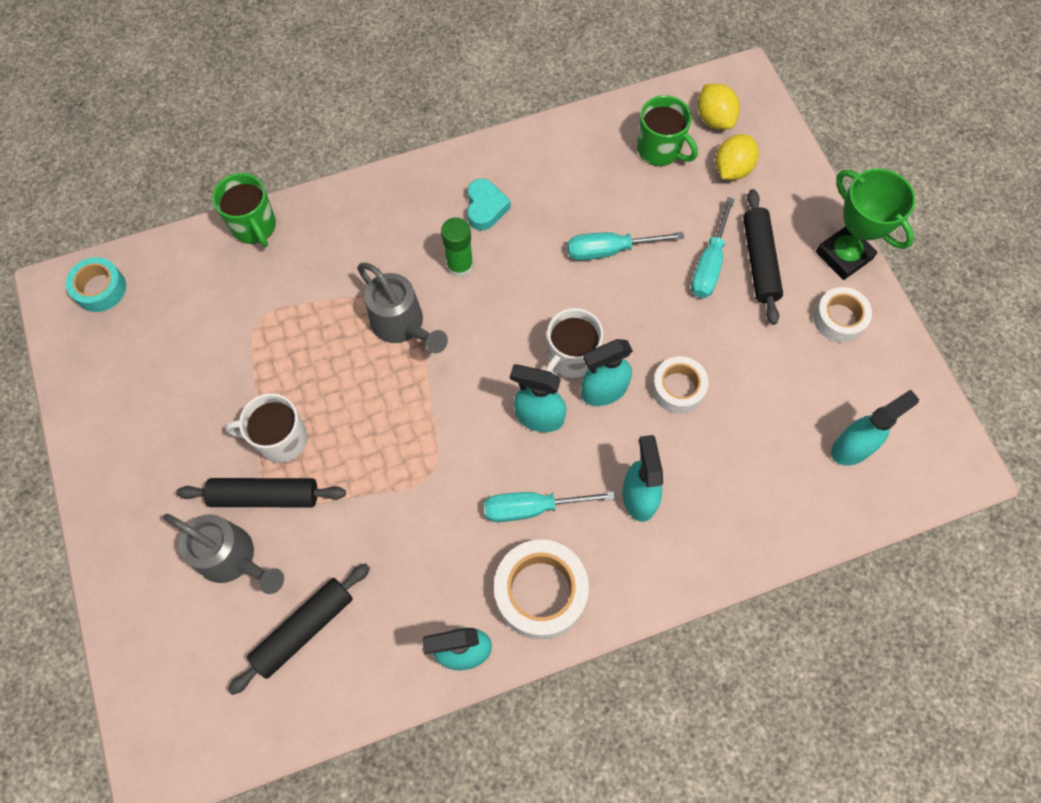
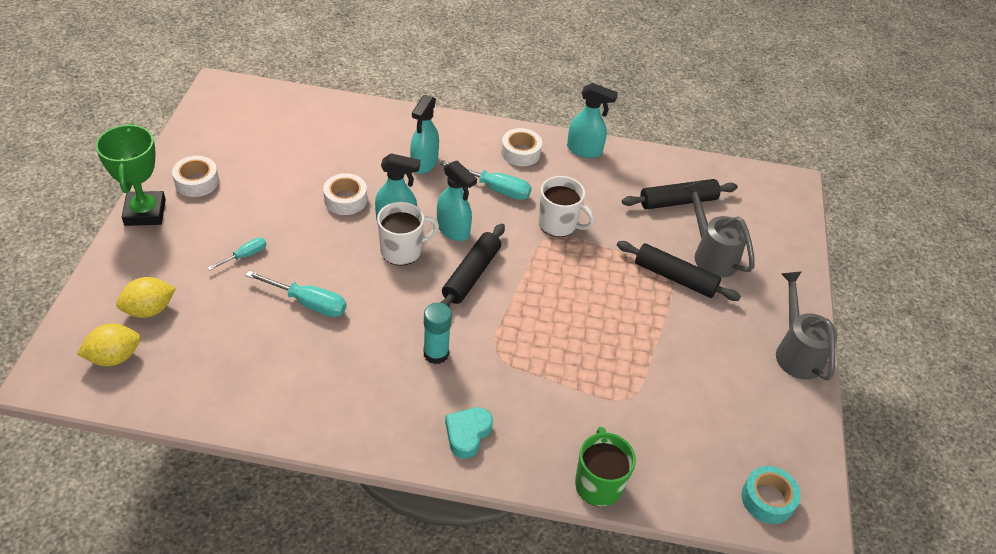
camera: 155 degrees left, 20 degrees down
white mug [225,393,307,463] -> white mug moved to [538,176,595,237]
grey watering can [357,263,448,353] -> grey watering can moved to [776,271,838,380]
green glue stick [441,217,474,278] -> turquoise glue stick [423,303,452,364]
turquoise heart [467,178,511,231] -> turquoise heart moved to [445,407,493,459]
white tape [494,540,589,639] -> white tape [501,128,542,166], size x0.63
green mug [637,95,698,166] -> none
turquoise screwdriver [691,197,735,298] -> turquoise screwdriver [208,237,266,271], size x0.60
yellow lemon [698,84,740,130] -> yellow lemon turned 60 degrees clockwise [77,324,141,366]
black rolling pin [743,189,783,325] -> black rolling pin moved to [440,224,505,307]
turquoise spray bottle [831,390,919,465] -> none

